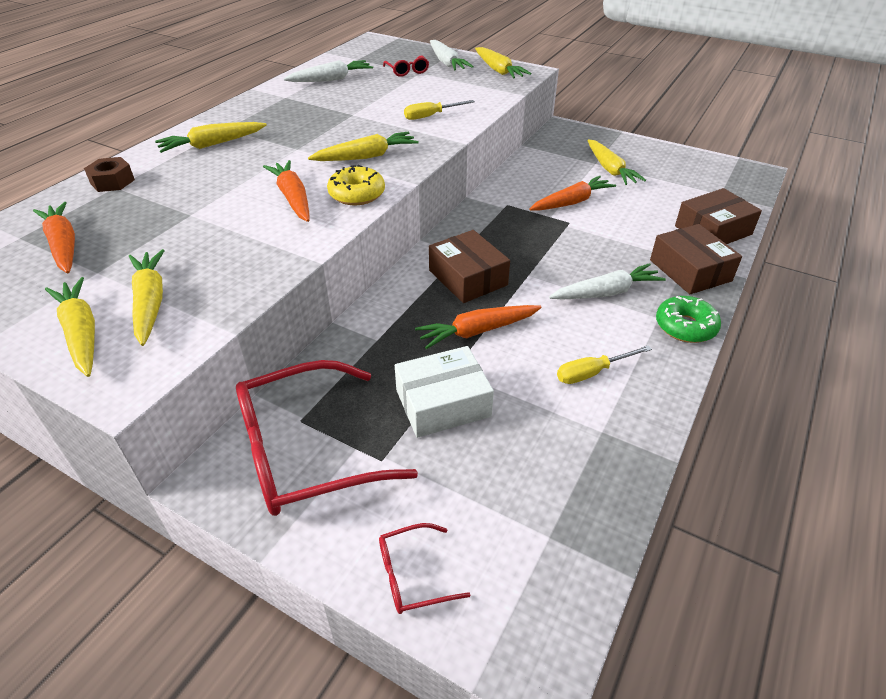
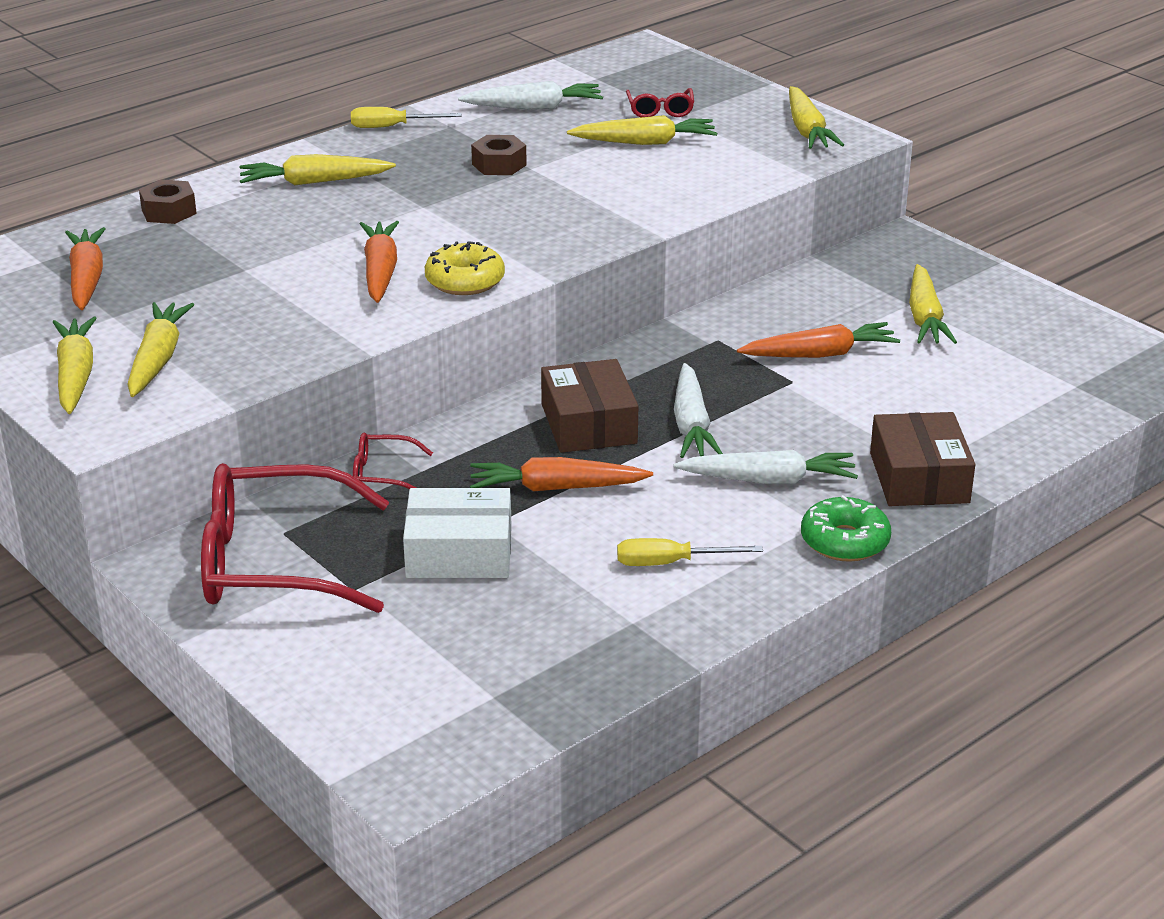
camera: 20 degrees right, 10 degrees down
yellow carrot [308,131,419,161] -> yellow carrot moved to [567,115,717,145]
red glasses [379,523,471,614] -> red glasses moved to [353,433,433,489]
yellow screwdriver [404,100,475,120] -> yellow screwdriver moved to [351,107,462,128]
white carrot [430,40,474,71] -> white carrot moved to [674,363,723,458]
brown box [675,188,762,244] -> none
none -> brown nut [471,135,527,175]

